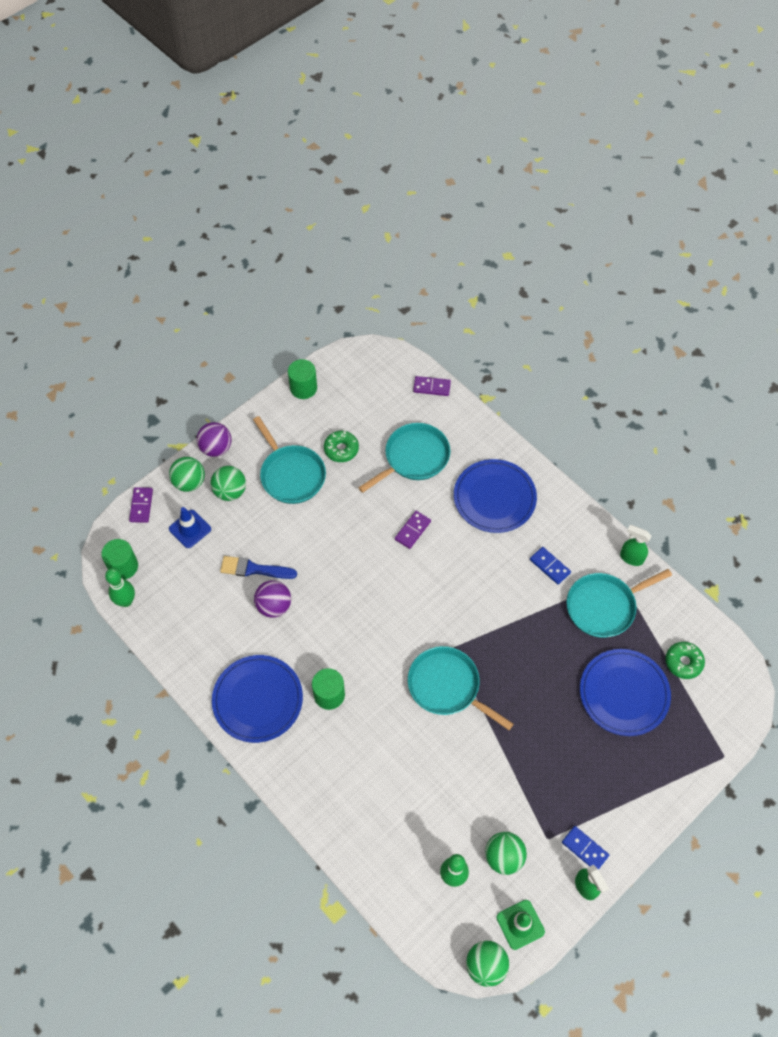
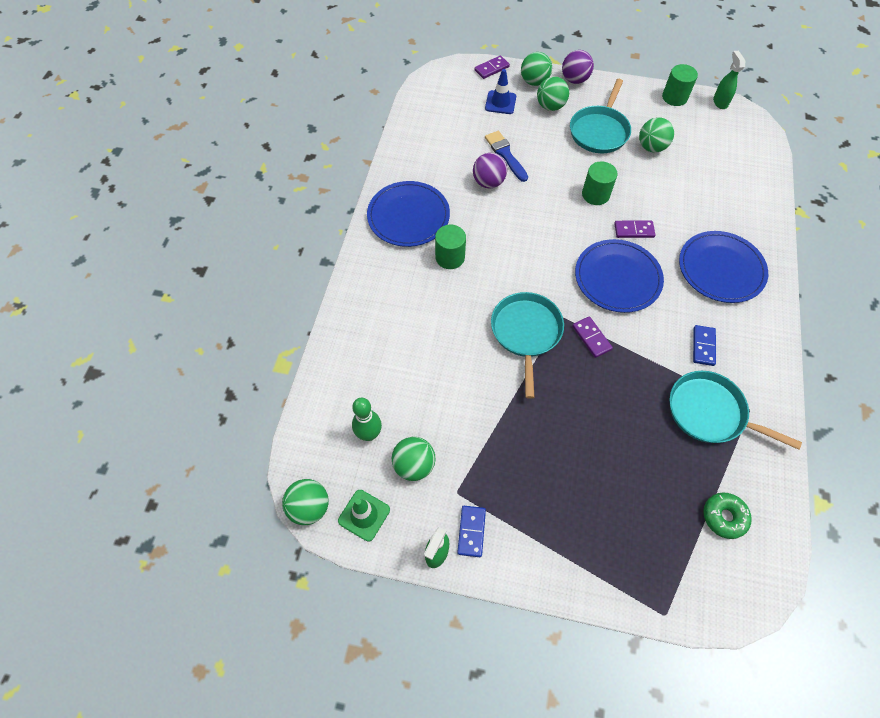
camera: 55 degrees right, 0 degrees up
green cylinder [101,539,138,579] -> green cylinder moved to [582,161,617,205]
green bowling pin [105,568,135,607] -> none
green donut [324,431,359,462] -> green ball [639,118,674,153]
turquoise pan [358,423,450,493] -> none
purple domino [413,376,451,396] -> purple domino moved to [572,316,613,358]
blue plate [580,649,671,736] -> blue plate moved to [575,239,664,313]
green spray bottle [620,525,651,566] -> green spray bottle moved to [713,51,745,109]

